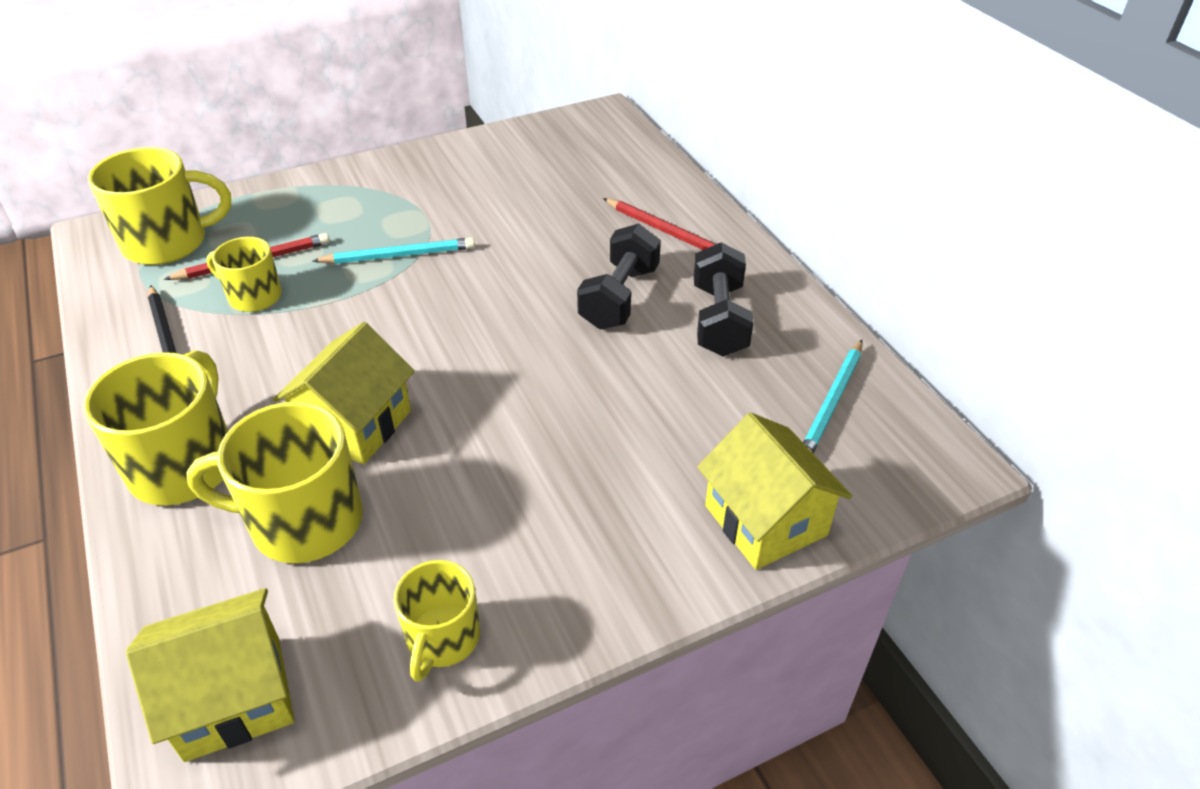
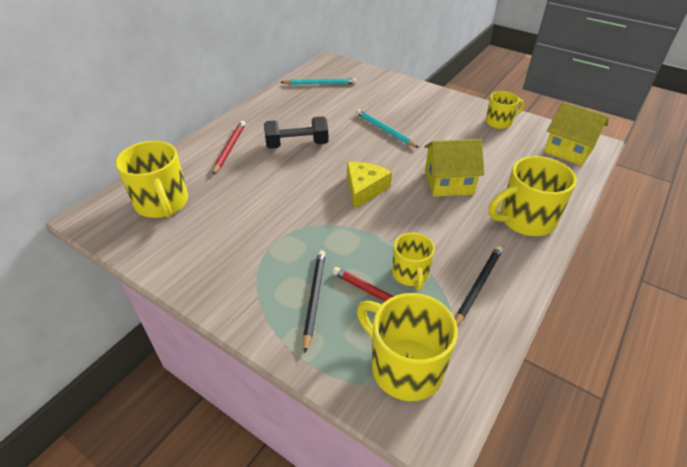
camera: 120 degrees left, 0 degrees up
yellow mug [186,401,363,563] -> yellow mug moved to [115,141,188,218]
turquoise pencil [313,237,475,264] -> turquoise pencil moved to [356,109,419,148]
black dumbbell [694,242,753,357] -> none
yellow house [697,413,852,570] -> none
none -> black pencil [303,250,325,353]
none -> yellow cheese [347,162,392,209]

